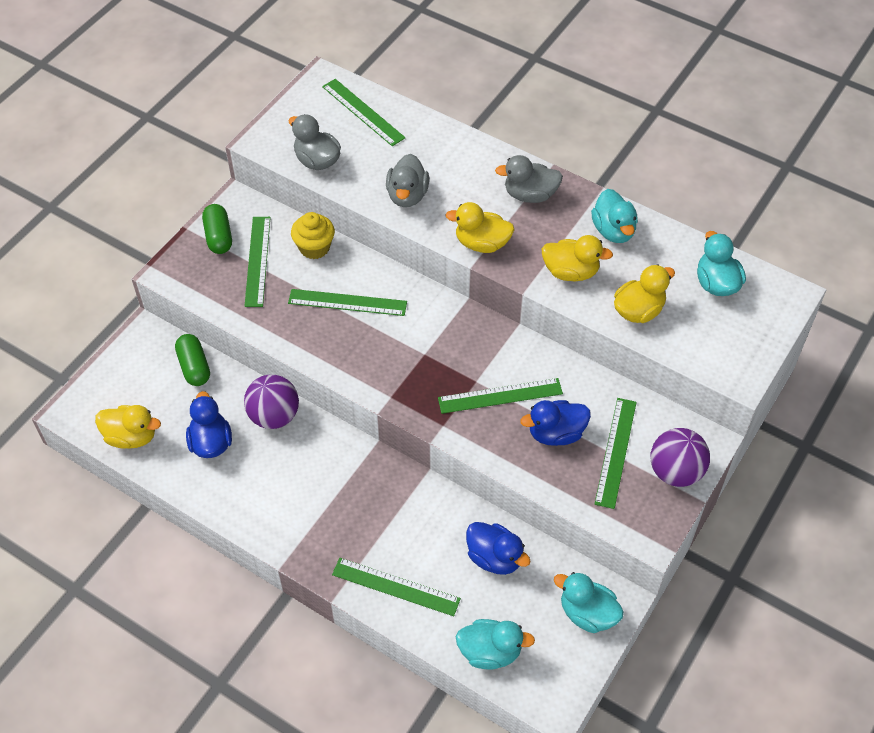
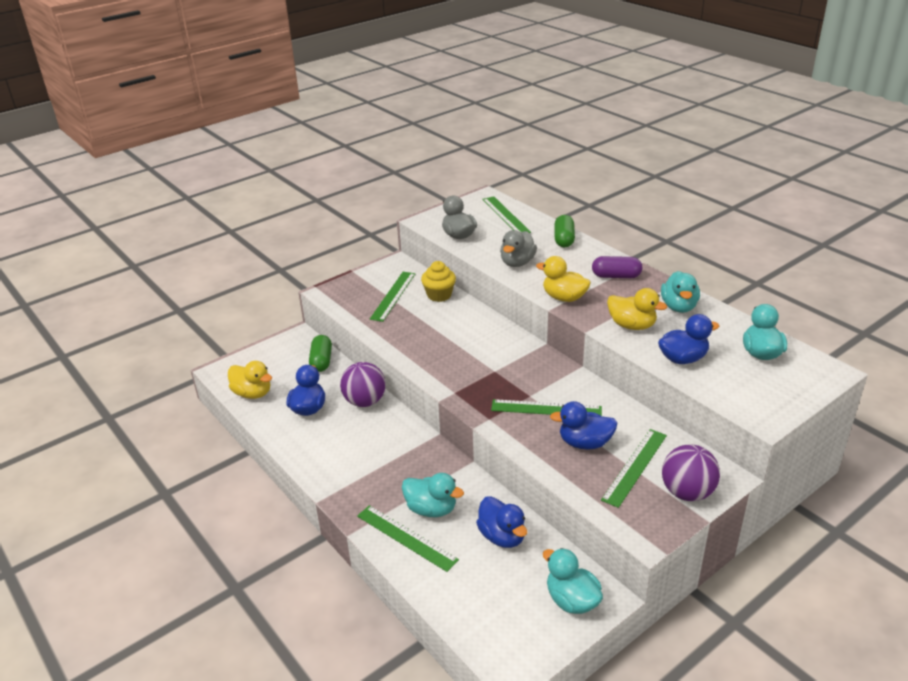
camera: 20 degrees right, 20 degrees down
green capsule [202,204,232,254] -> green capsule moved to [554,215,575,248]
green ruler [288,289,407,316] -> none
turquoise duck [456,619,535,670] -> turquoise duck moved to [402,473,464,517]
grey duck [495,155,563,203] -> purple capsule [592,256,642,278]
yellow duck [614,265,675,323] -> blue duck [658,314,719,364]

